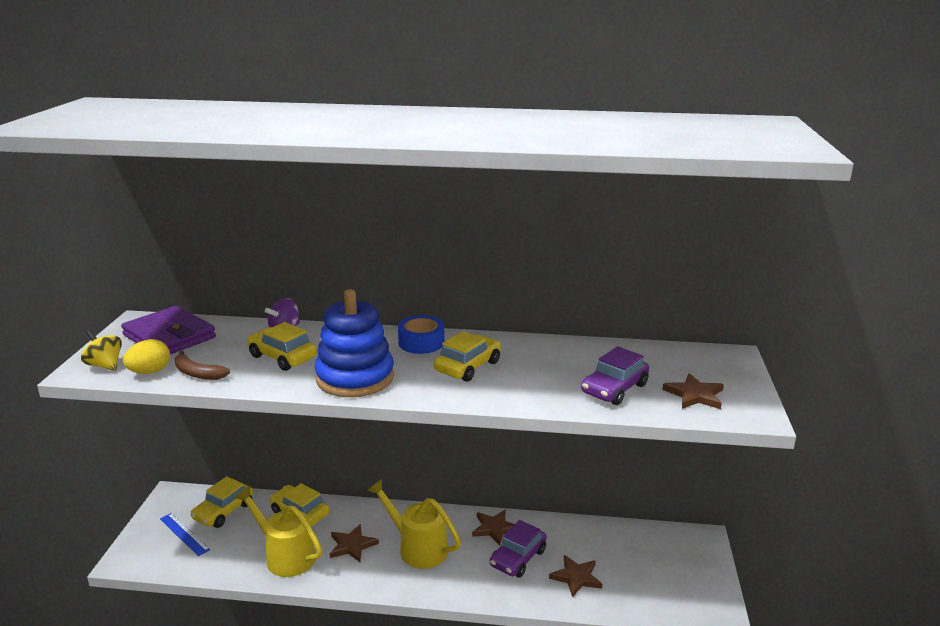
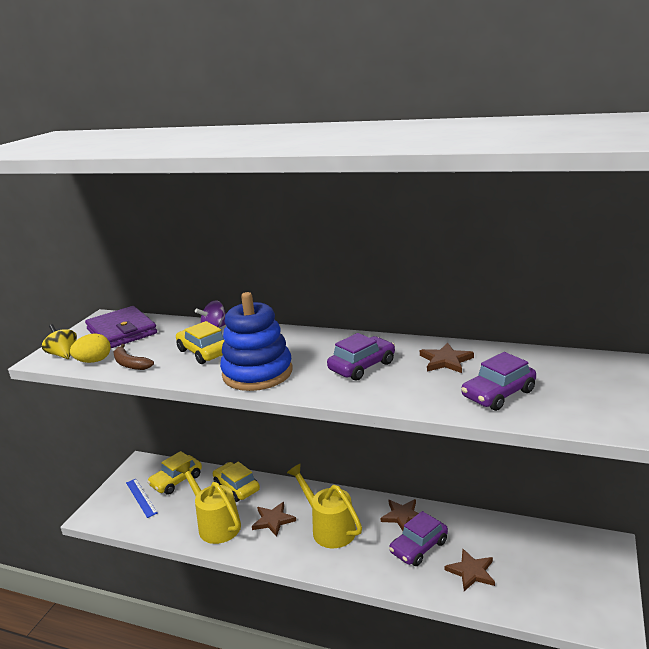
camera: 15 degrees right, 0 degrees up
blue tape [398,315,444,354] -> none
yellow car [434,331,501,382] -> purple car [327,333,395,381]
brown star [663,373,724,409] -> brown star moved to [420,342,474,373]

